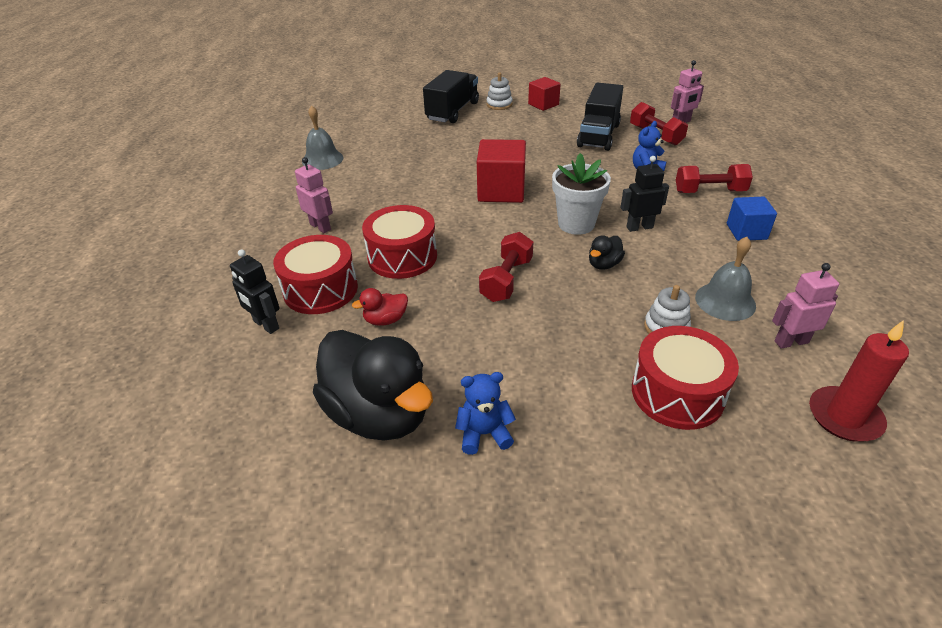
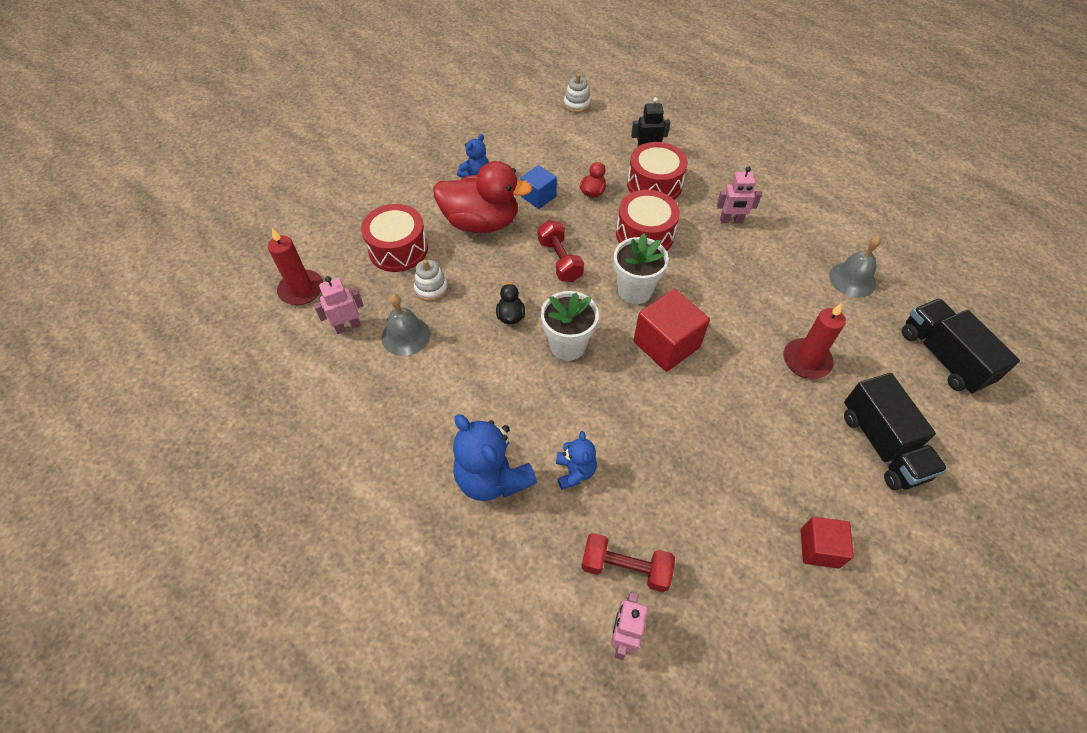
camera: 135 degrees right, 15 degrees up
black duck [313,330,433,441] -> none
white stacking toy [487,72,513,110] -> white stacking toy moved to [564,74,591,113]
black truck [577,83,623,151] -> black truck moved to [902,298,1020,394]
black robot [621,156,669,232] -> none
red dumbbell [676,164,753,193] -> blue teddy bear [453,414,537,501]
blue cube [727,196,777,241] -> blue cube moved to [520,165,557,209]
pink robot [772,263,839,349] -> pink robot turned 150 degrees counterclockwise [314,276,364,334]
none -> red duck [433,161,532,233]
none -> white flower pot [613,233,669,304]
none -> red candle [784,303,846,379]

